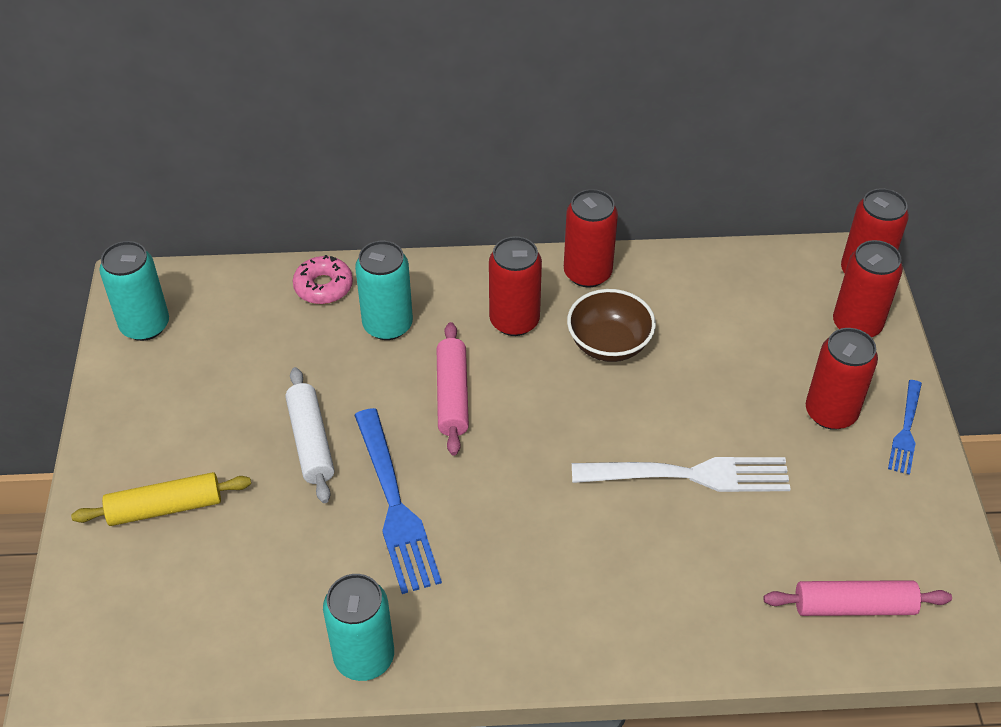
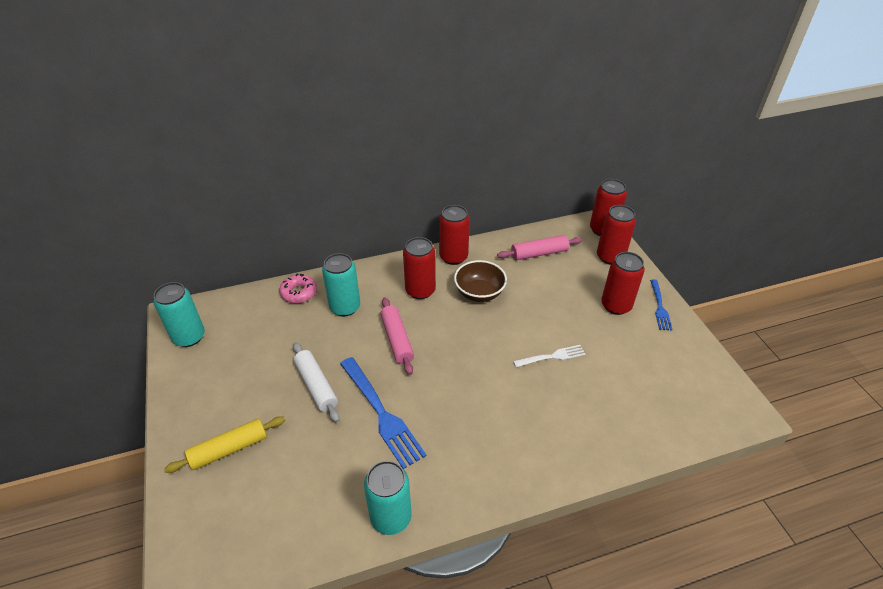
camera: 15 degrees left, 5 degrees down
white fork [572,457,791,492] -> white fork [513,345,586,367], size x0.56
pink rolling pin [764,580,952,616] -> pink rolling pin moved to [497,235,582,260]

